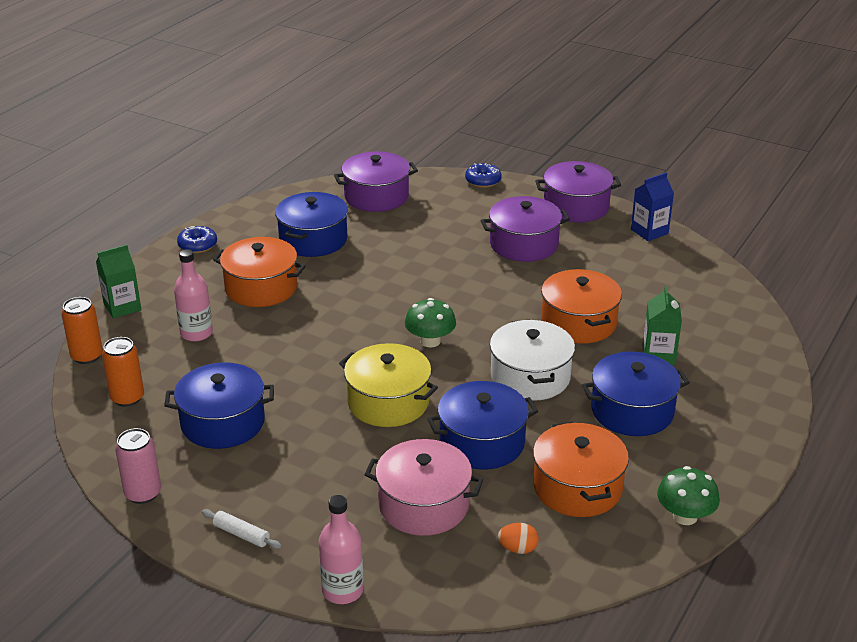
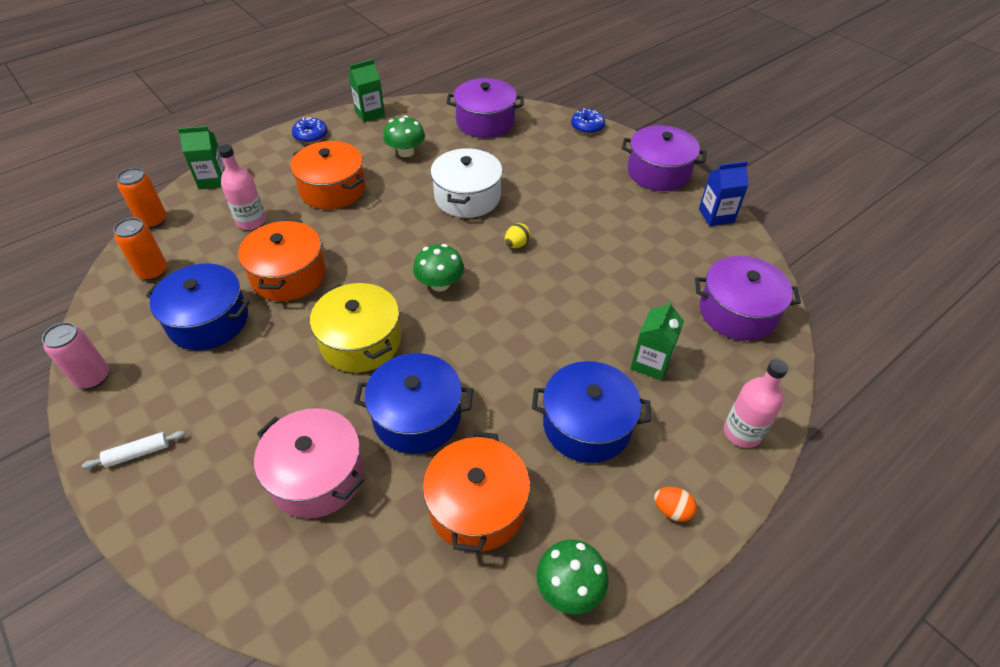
camera: 20 degrees right, 15 degrees up
white rolling pin [202,509,281,549] -> white rolling pin turned 75 degrees counterclockwise [82,431,186,469]
blue pot [275,192,348,257] -> green mushroom [383,115,425,157]
pink bottle [318,495,364,604] -> pink bottle moved to [724,359,788,448]
purple pot [481,196,570,262] -> purple pot moved to [695,256,801,341]
white pot [490,319,575,401] -> white pot moved to [430,148,503,218]
orange egg [498,523,539,554] -> orange egg moved to [654,487,697,522]
orange pot [541,269,622,344] -> orange pot moved to [238,220,326,301]
none -> green carton [348,59,385,122]
none -> yellow egg [505,223,531,248]

